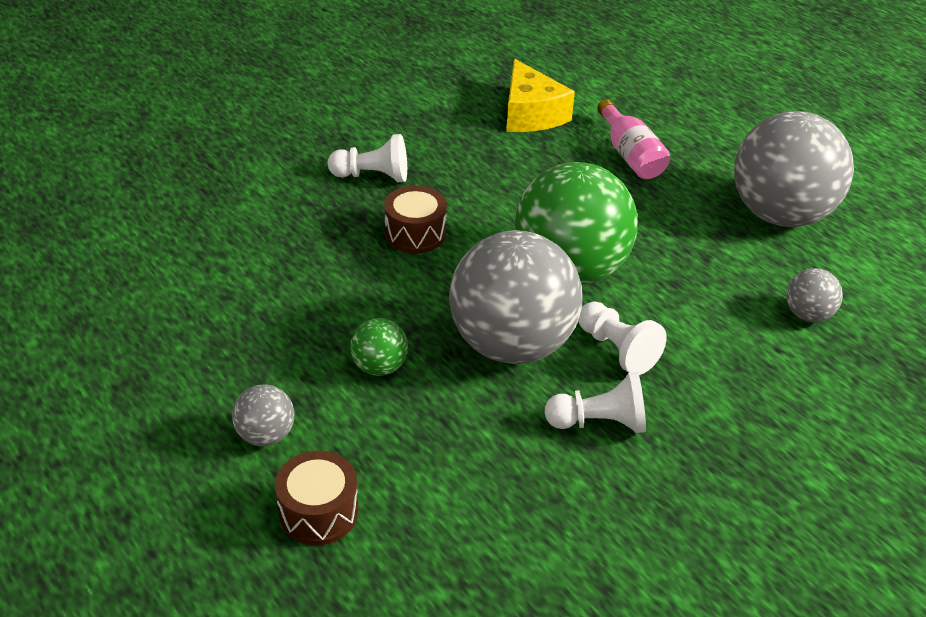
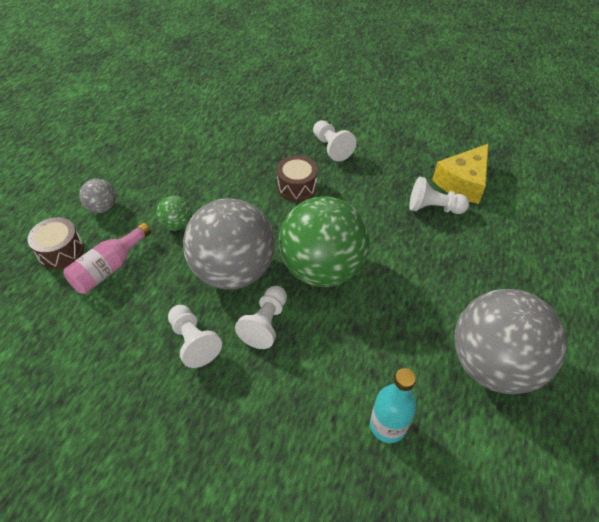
camera: 60 degrees right, 10 degrees up
pink bottle [597,99,670,179] -> pink bottle moved to [63,223,151,294]
grey ball [786,268,843,322] -> turquoise bottle [370,368,416,443]
none -> white pawn [409,177,469,214]

